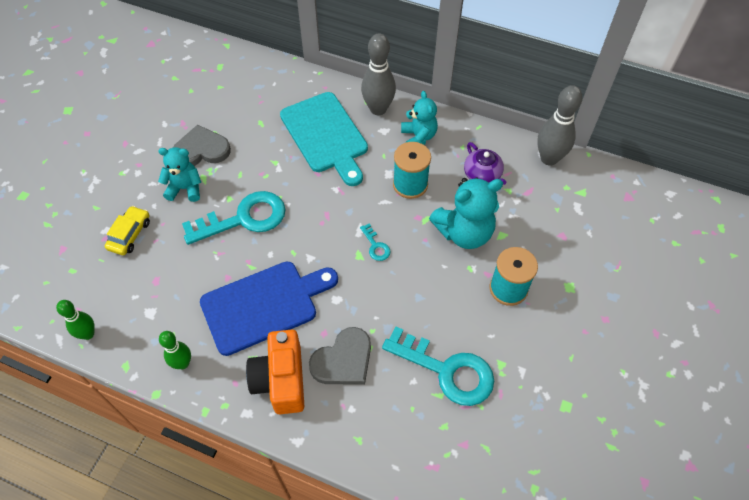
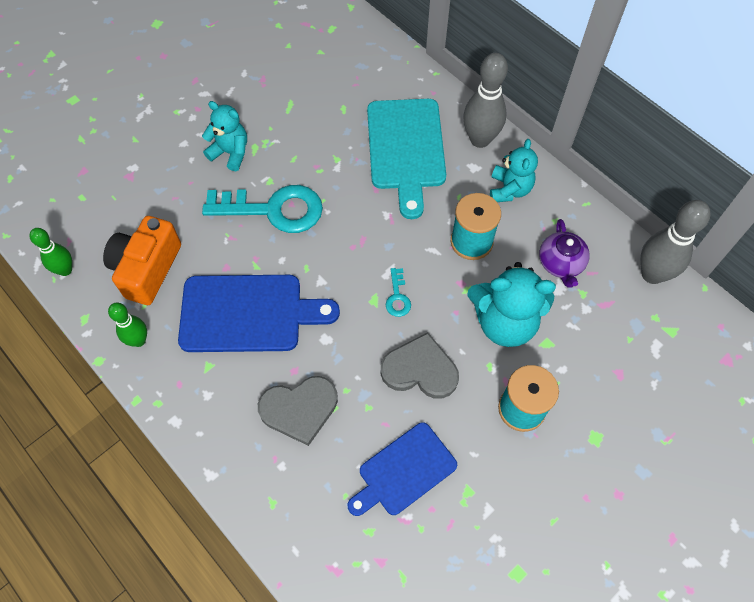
camera: 25 degrees right, 5 degrees up
yellow car [105,206,150,255] -> none
grey heart [173,125,231,166] -> grey heart moved to [381,332,459,399]
orange camera [246,329,304,414] -> orange camera moved to [103,216,181,305]
turquoise key [382,326,494,406] -> blue cutting board [348,422,457,516]

